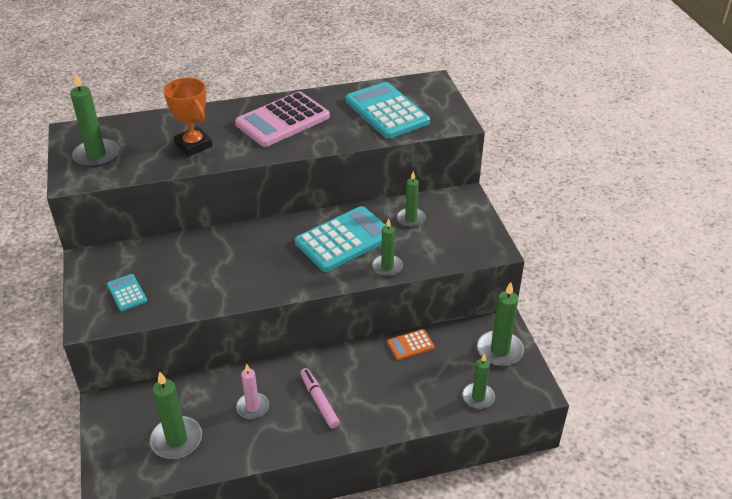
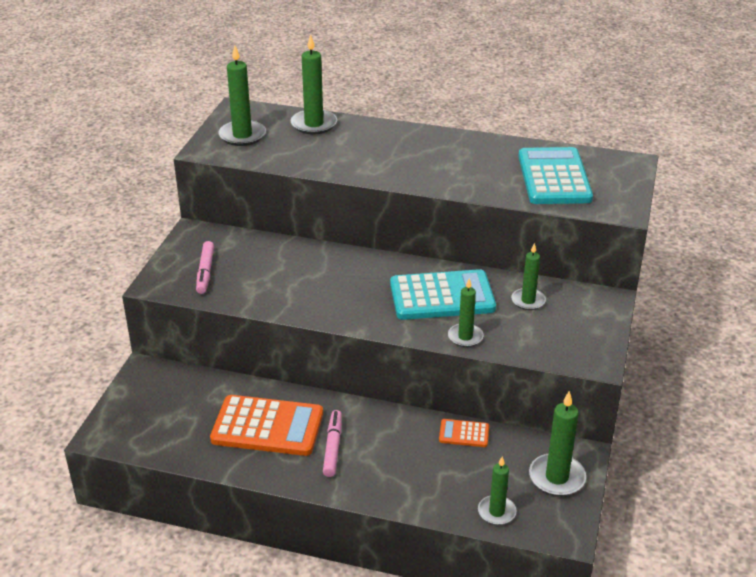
camera: 30 degrees right, 5 degrees down
turquoise calculator [107,274,147,311] -> pink marker [196,241,214,294]
green candle [150,372,202,459] -> green candle moved to [291,34,337,135]
orange trophy [163,78,213,156] -> none
pink calculator [235,91,330,147] -> none
pink candle [236,364,269,419] -> orange calculator [210,395,323,456]

